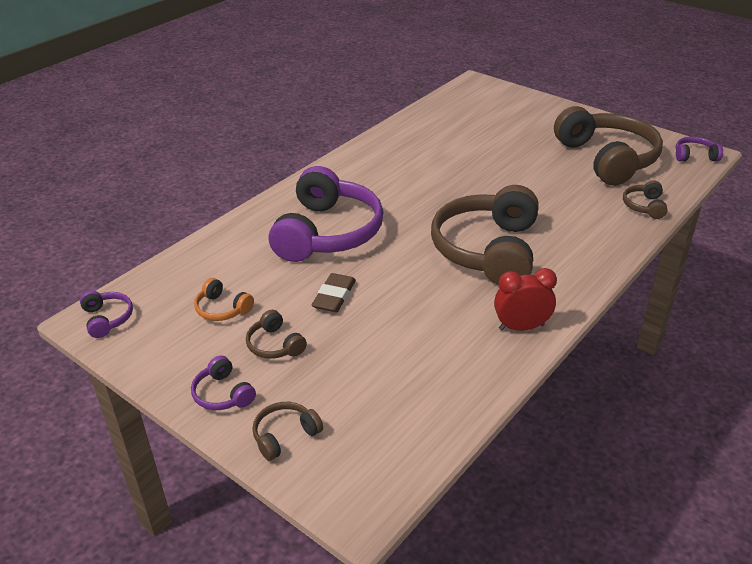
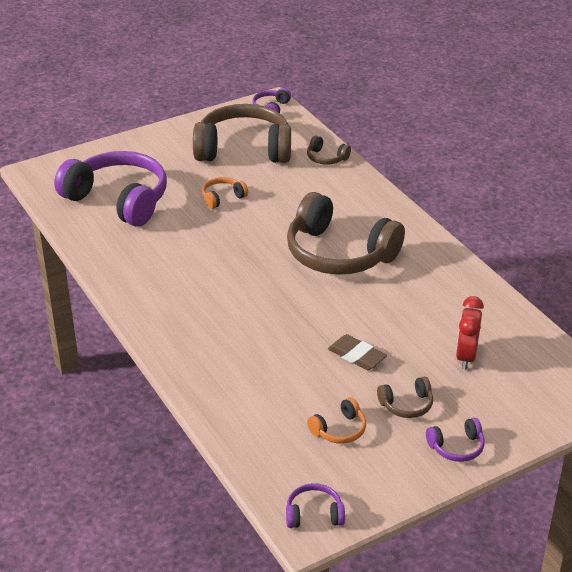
camera: 70 degrees left, 0 degrees up
brown headphones [252,402,323,461] -> none
purple headphones [269,166,384,262] -> purple headphones moved to [54,151,167,227]
red clock [494,268,557,331] -> red clock moved to [456,296,484,369]
none -> orange headphones [202,177,248,209]

